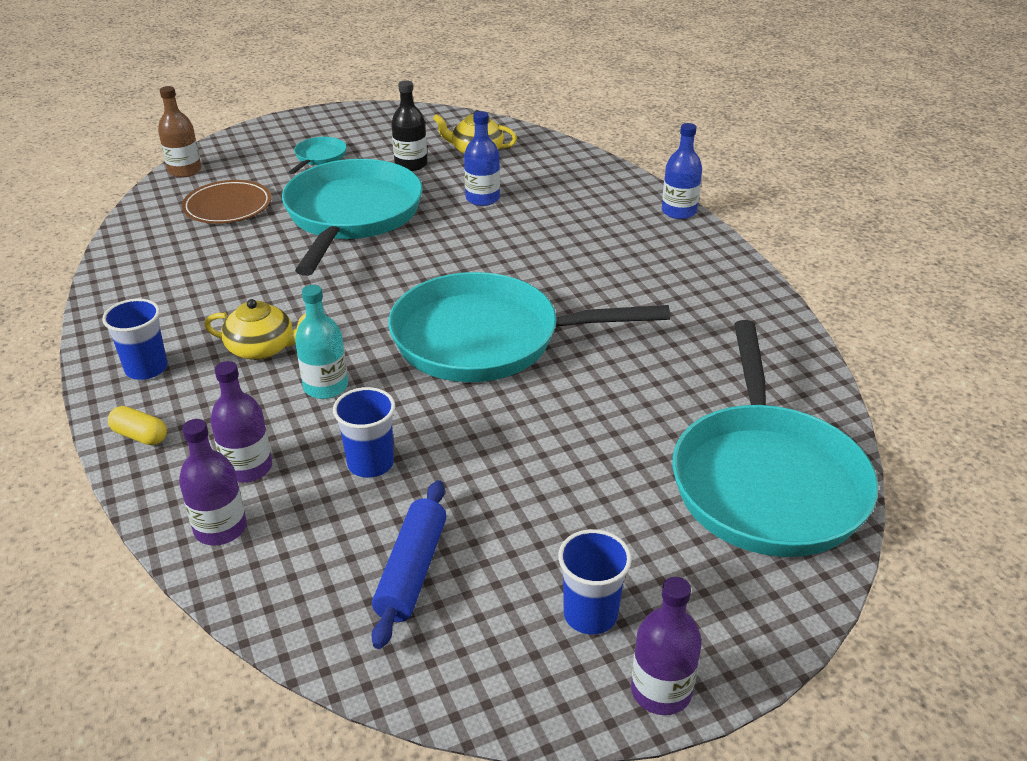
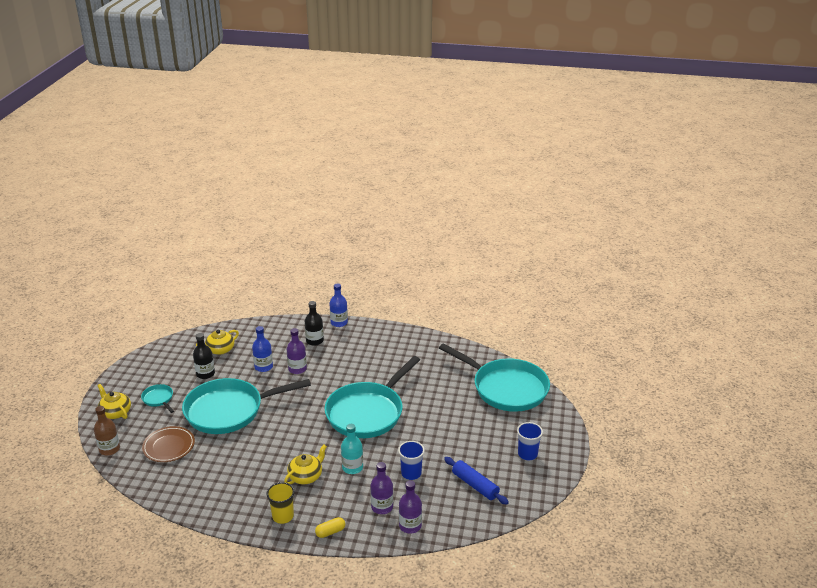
camera: 55 degrees left, 5 degrees down
blue cup [102,299,168,380] -> yellow cup [267,482,295,524]
turquoise pan [282,159,423,276] -> turquoise pan turned 60 degrees counterclockwise [182,378,311,434]
purple bottle [631,577,702,715] -> purple bottle moved to [287,328,307,374]
none -> yellow teapot [97,384,131,419]
none -> black bottle [305,301,324,346]

